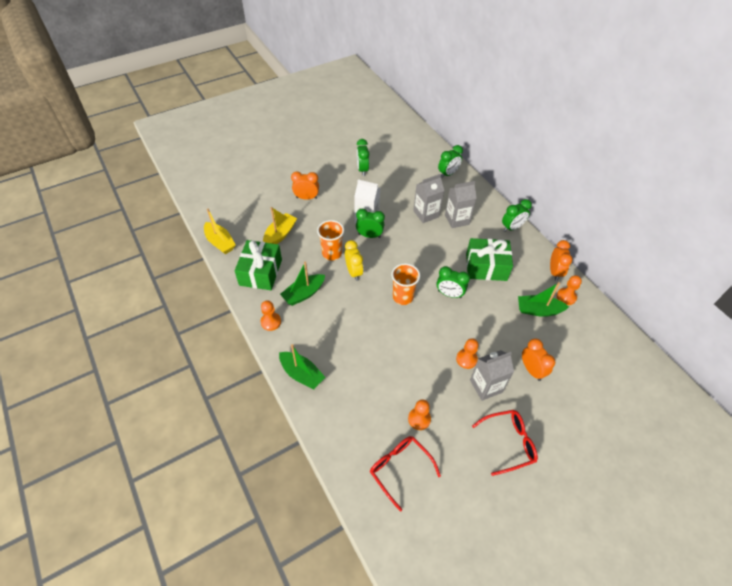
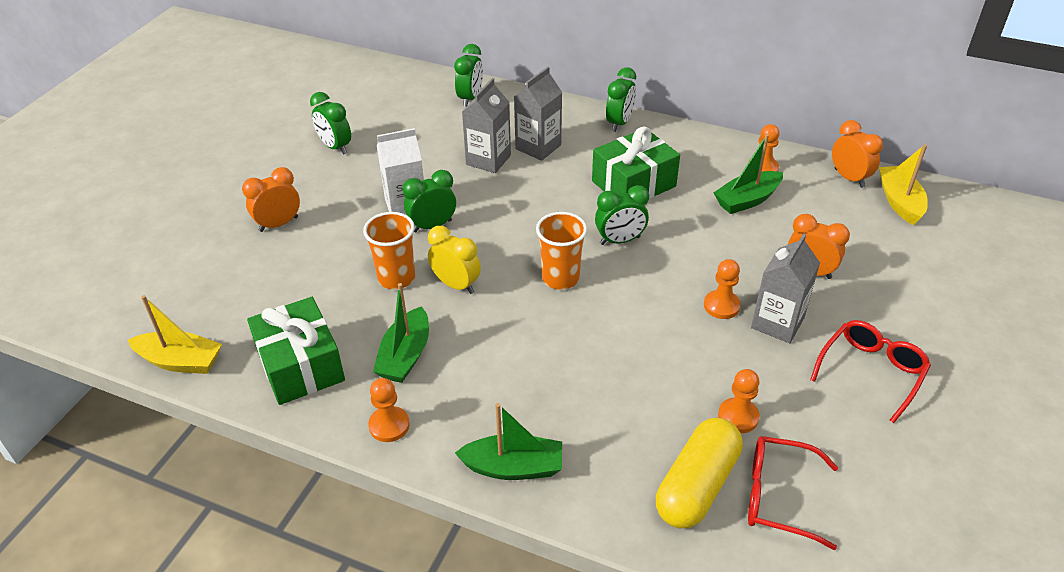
camera: 35 degrees left, 10 degrees down
yellow boat [263,207,297,244] -> yellow boat moved to [879,144,928,225]
orange clock [550,240,572,281] -> orange clock moved to [832,120,883,188]
none -> yellow capsule [656,418,743,528]

